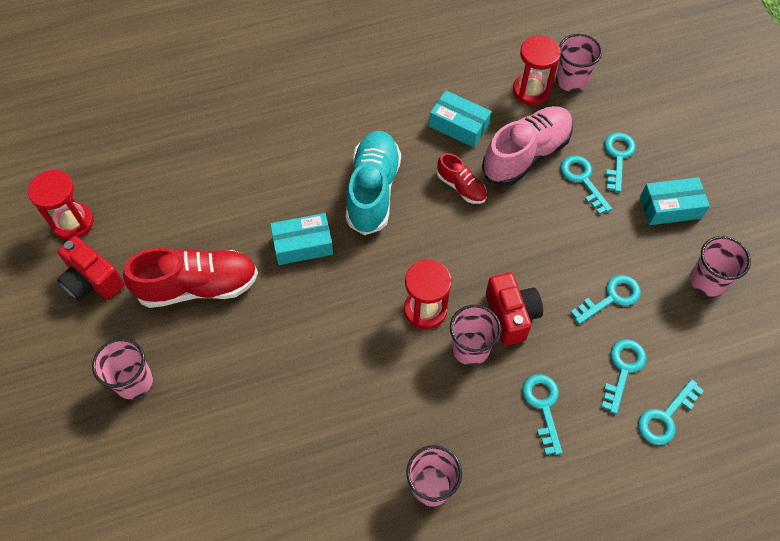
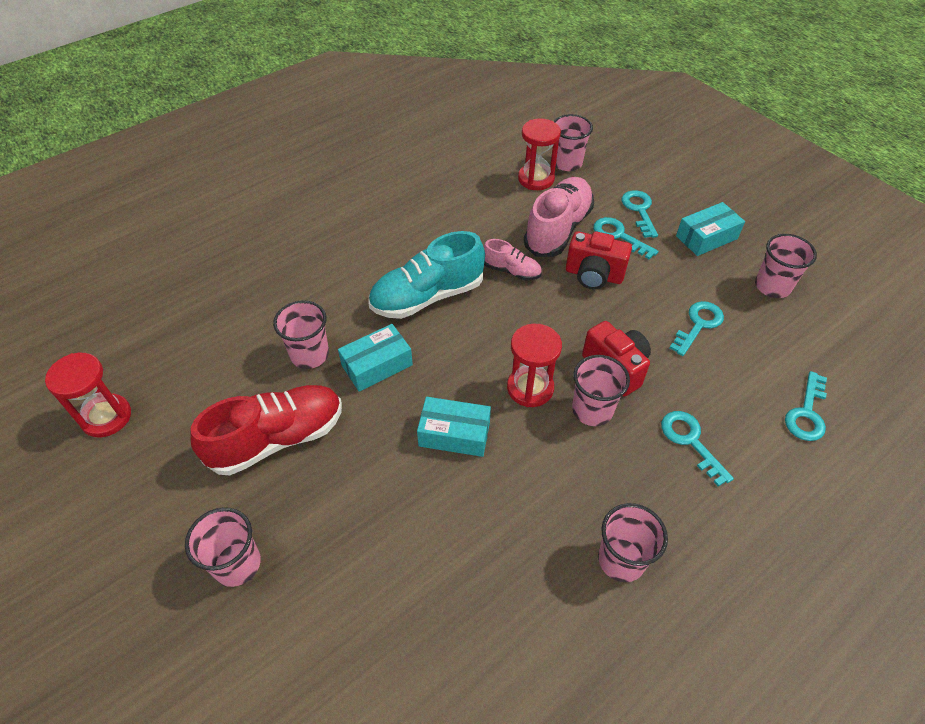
camera: 20 degrees left, 10 degrees down
red camera [57,236,125,301] -> red camera moved to [566,231,632,289]
turquoise shoe [346,131,401,235] -> turquoise shoe turned 105 degrees counterclockwise [368,231,485,319]
turquoise box [429,91,491,148] -> turquoise box moved to [417,397,491,457]
red shoe [437,153,487,204] -> pink shoe [483,239,542,281]
turquoise key [601,339,646,414] -> none
none -> pink cup [273,300,329,369]

